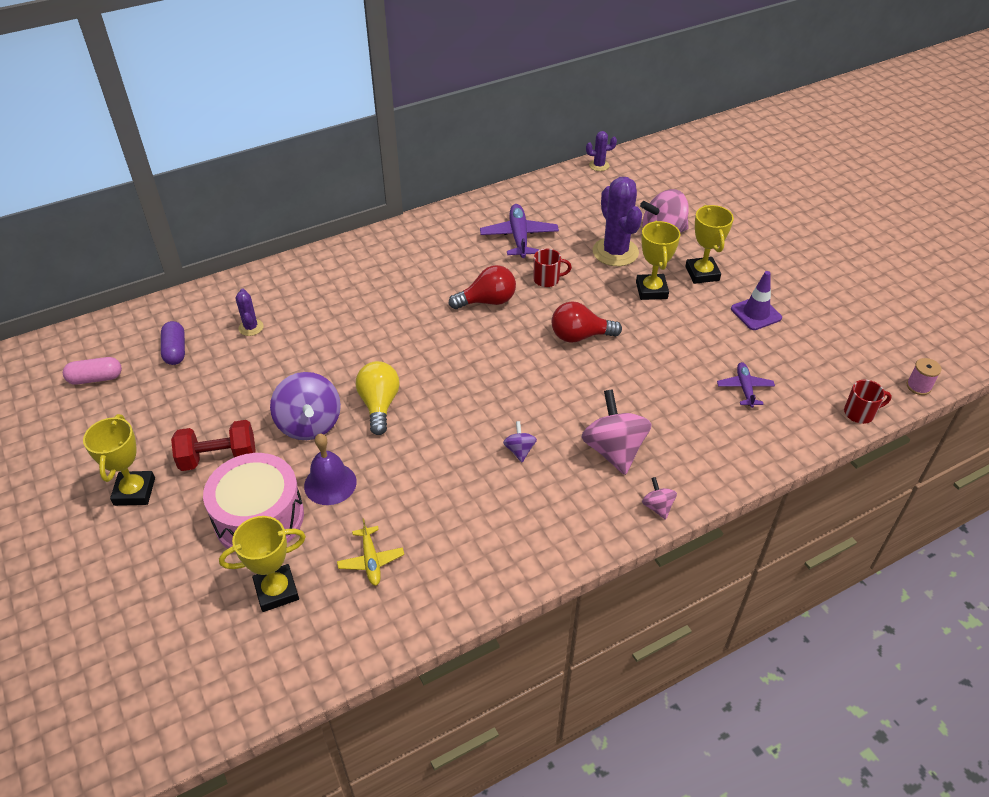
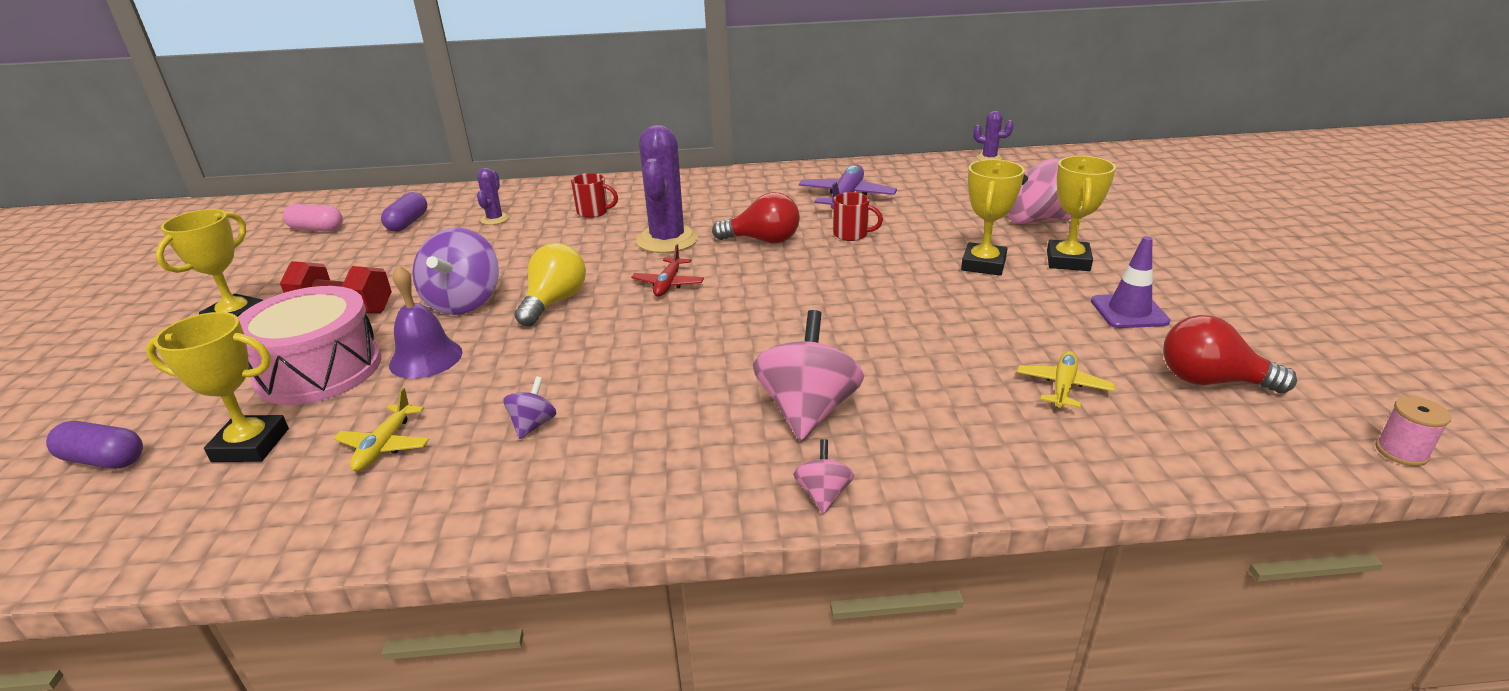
camera: 25 degrees right, 15 degrees down
purple spinning top [503,421,537,462] -> purple spinning top moved to [503,376,557,439]
red light bulb [552,301,622,343] -> red light bulb moved to [1163,315,1297,393]
purple cactus [593,177,642,266] -> purple cactus moved to [636,125,698,253]
purple plane [717,362,775,408] -> yellow plane [1017,351,1115,408]
red mug [844,380,892,424] -> red mug moved to [571,173,618,218]
none -> purple capsule [46,421,143,469]
none -> red plane [631,244,704,297]

